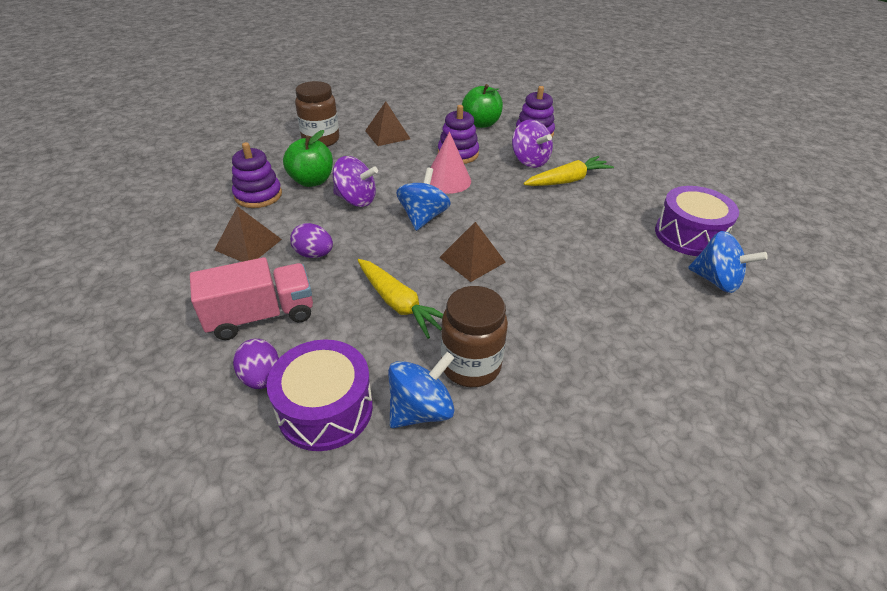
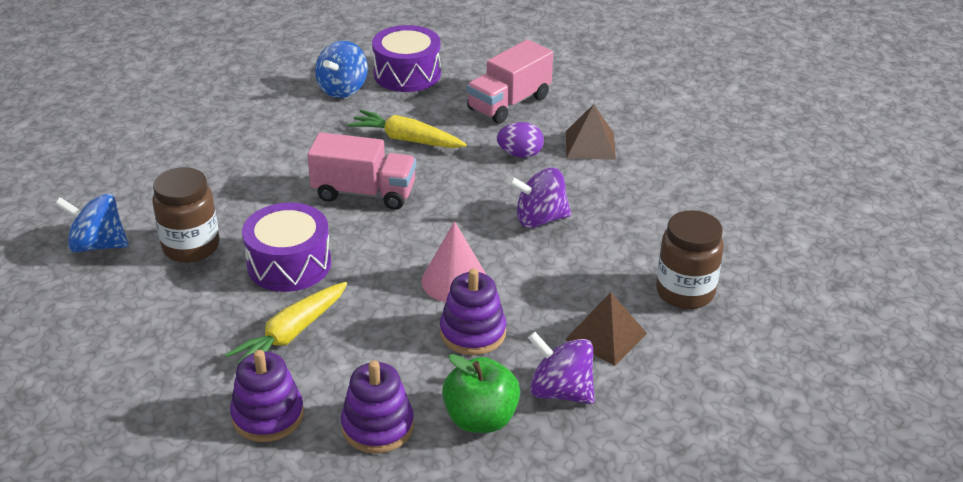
camera: 155 degrees right, 5 degrees down
purple stacking toy [232,142,282,208] -> purple stacking toy moved to [230,350,304,442]
purple egg [233,339,279,389] -> none
green apple [283,130,333,187] -> none
blue spinning top [396,168,451,231] -> none
brown pyramid [439,222,506,282] -> pink truck [307,132,416,210]
brown jar [441,286,508,387] -> brown jar moved to [152,167,220,263]
purple spinning top [512,119,553,168] -> purple spinning top moved to [528,332,595,404]
purple drum [655,186,739,256] -> purple drum moved to [242,203,331,292]

